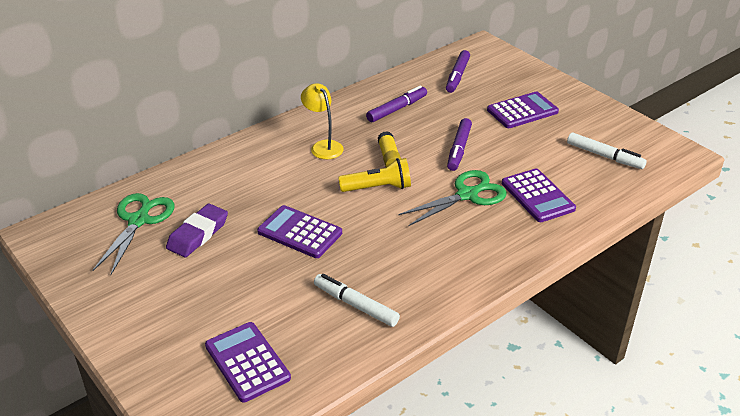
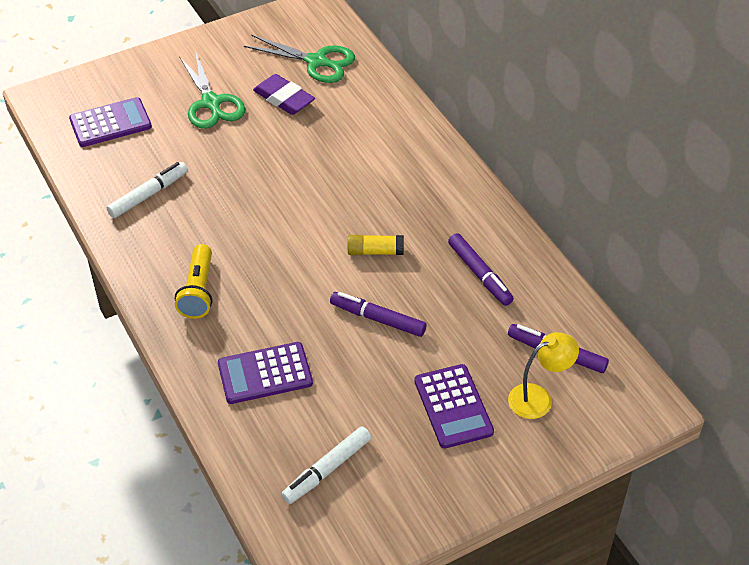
camera: 100 degrees right, 10 degrees up
purple calculator [257,205,342,258] -> none
yellow lamp [301,83,344,159] -> yellow lamp moved to [508,332,579,419]
yellow flashlight [338,158,411,192] -> yellow flashlight moved to [175,244,212,319]
green scissors [398,170,507,226] -> green scissors moved to [179,53,245,129]

